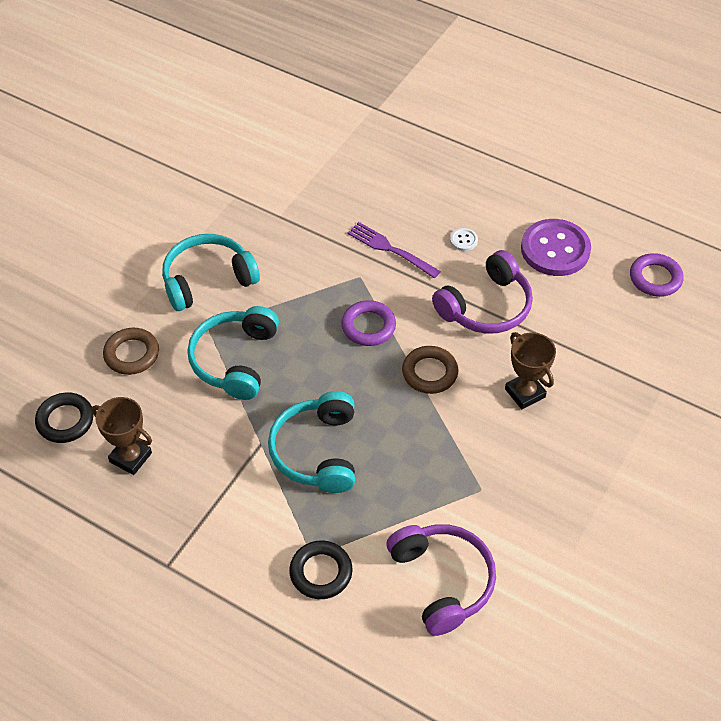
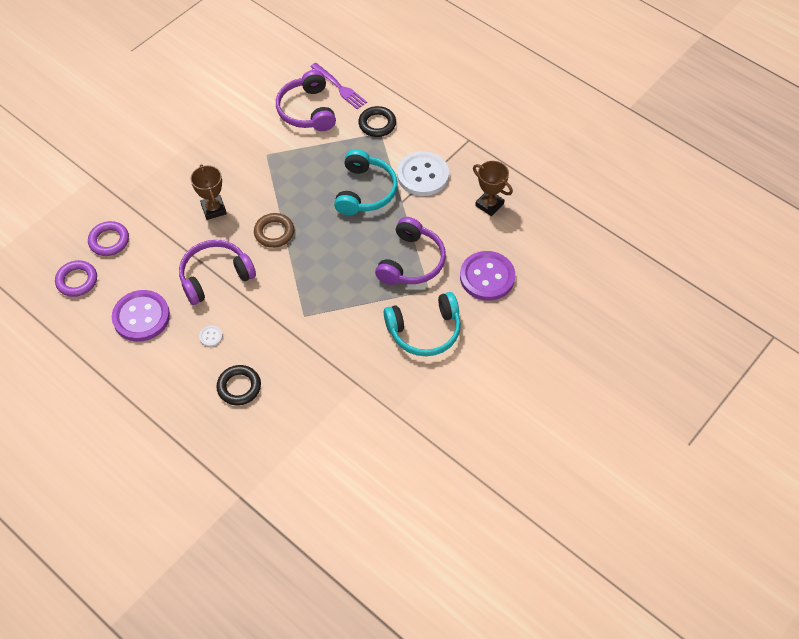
camera: 170 degrees left, 5 degrees up
black ring [35,392,94,443] -> black ring moved to [216,365,261,405]
brown ring [103,328,159,375] -> purple button [460,251,515,301]
turquoise headphones [187,306,279,400] -> purple headphones [375,217,446,285]
purple ring [341,300,396,346] -> purple ring moved to [88,221,129,256]
purple fork [348,222,441,278] -> purple fork moved to [310,63,367,109]
none -> white button [397,151,449,196]

